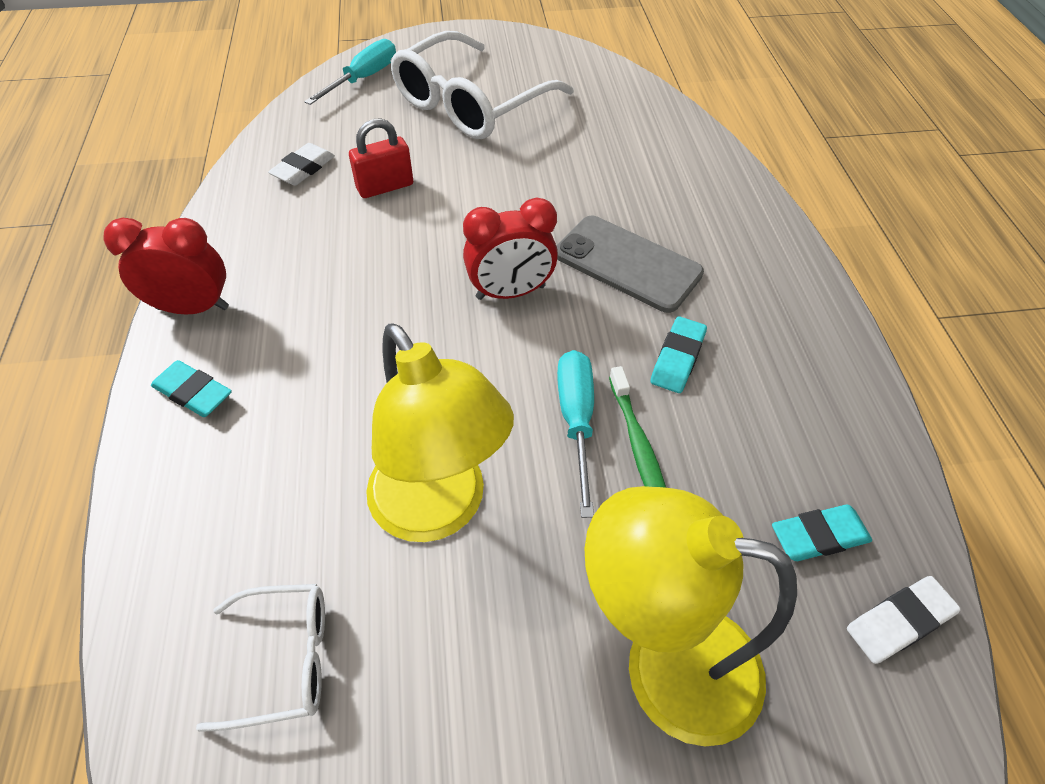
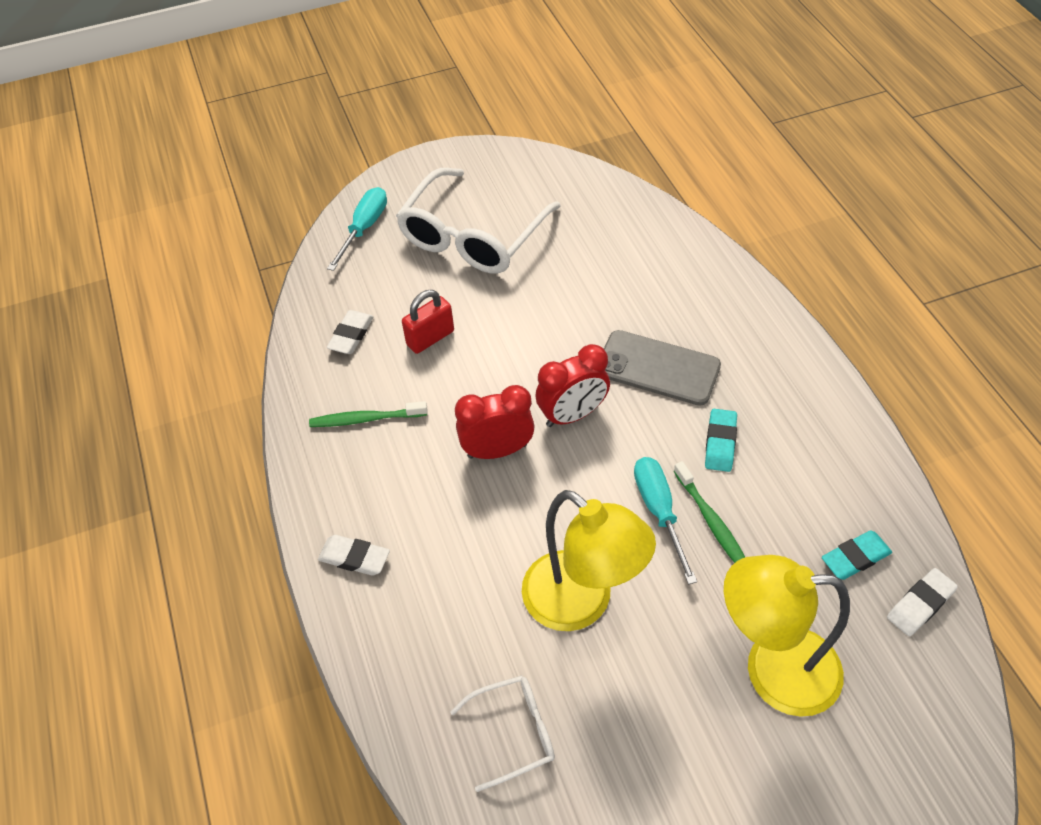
camera: 10 degrees left, 0 degrees up
red clock [103,218,229,315] -> red clock moved to [455,385,535,459]
turquoise eraser [151,360,232,417] -> white eraser [318,535,390,576]
none -> green toothbrush [309,401,428,427]

